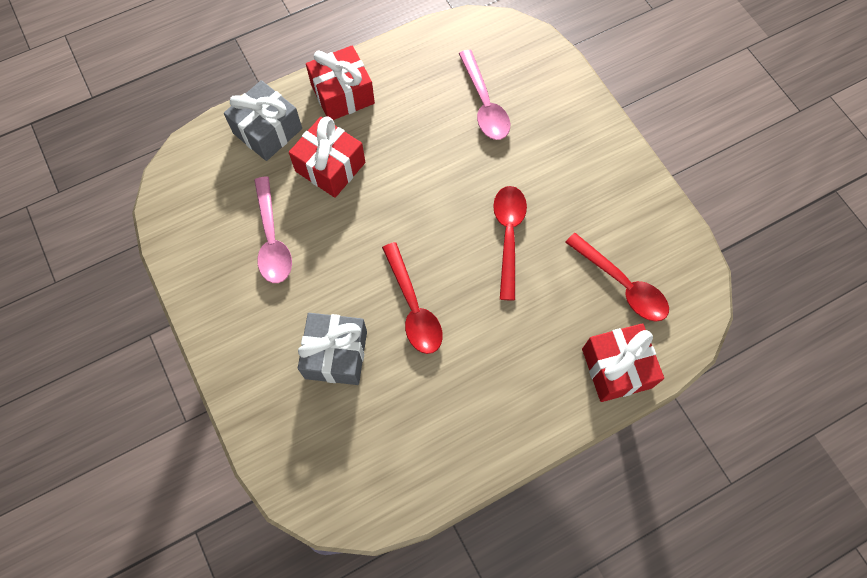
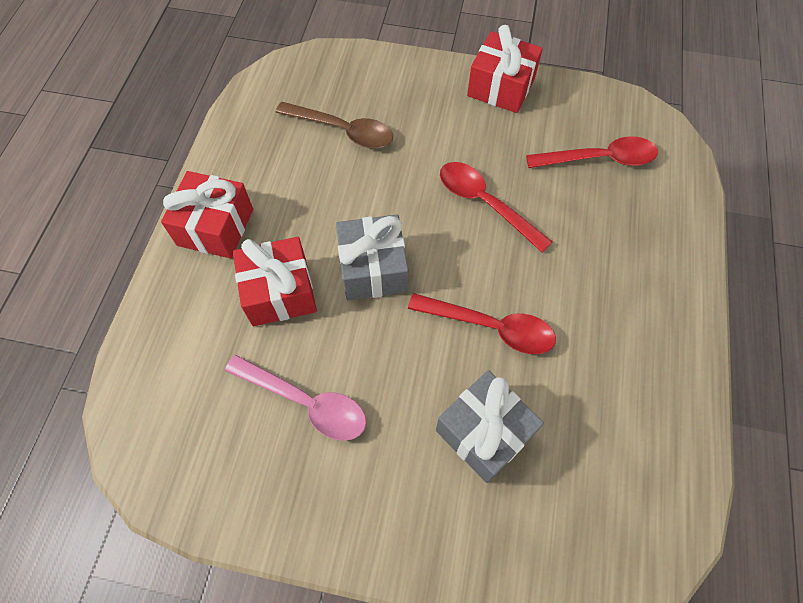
camera: 50 degrees left, 5 degrees down
grey gift [224,80,302,161] -> grey gift moved to [336,215,408,300]
pink spoon [459,50,510,140] -> brown spoon [275,102,393,148]
red gift [582,323,664,402] -> red gift moved to [467,25,543,113]

